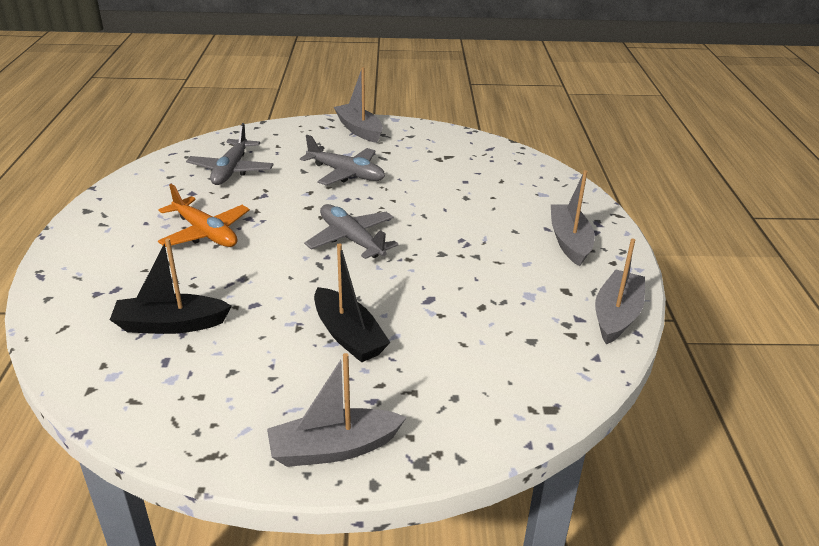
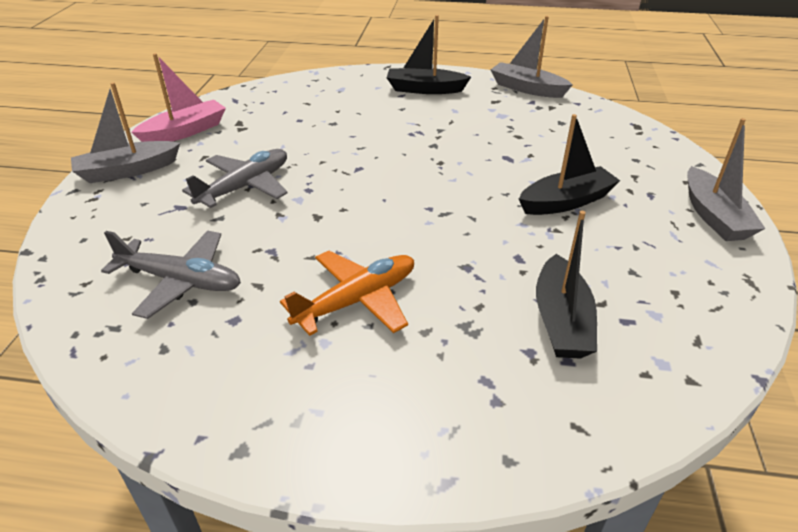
camera: 80 degrees left, 5 degrees up
grey plane [304,204,399,259] -> none
grey boat [551,170,595,266] -> black boat [387,15,471,94]
none -> pink boat [132,53,226,142]

